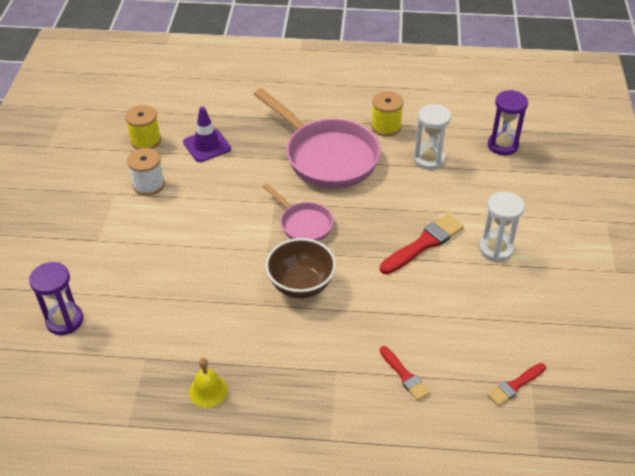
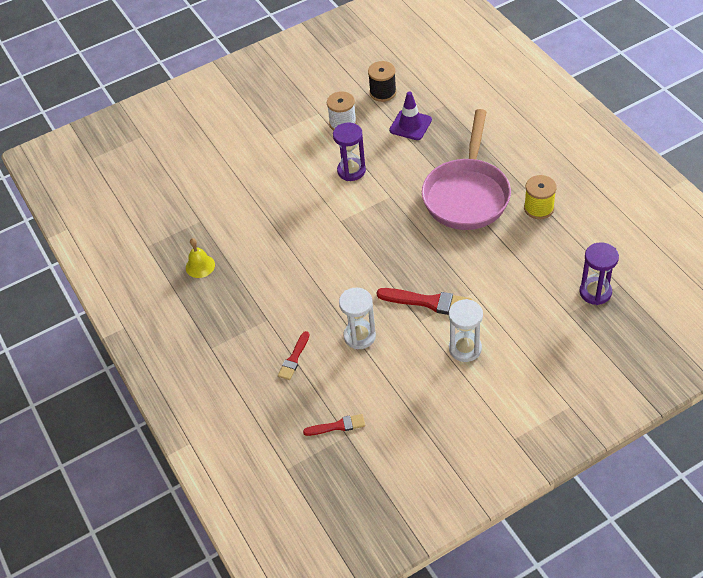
camera: 60 degrees right, 5 degrees up
purple hourglass [29,262,83,335] -> purple hourglass moved to [333,123,366,181]
yellow spool [125,105,161,149] -> black spool [368,61,397,102]
pink pan [263,183,333,241] -> none
brown bowl [265,238,336,298] -> none
white hourglass [414,104,451,170] -> white hourglass moved to [339,288,376,349]
red brush [487,363,546,406] -> red brush turned 150 degrees clockwise [303,414,365,436]

